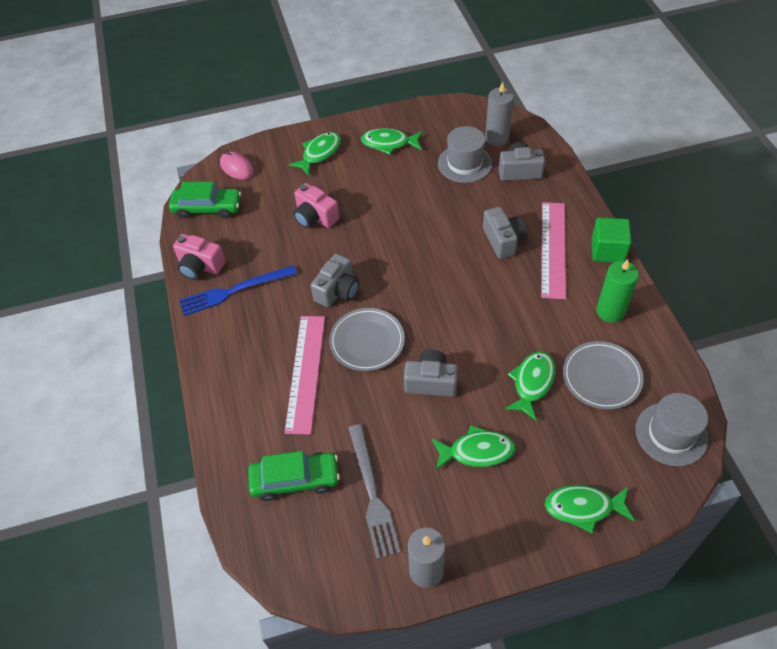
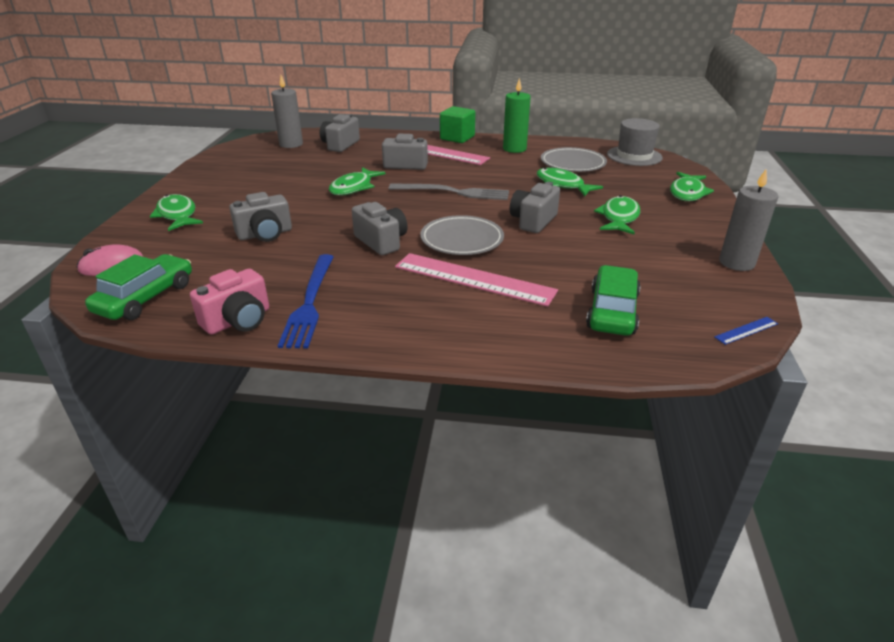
camera: 70 degrees left, 20 degrees down
pink camera [293,183,339,228] -> grey camera [229,192,292,242]
grey fork [348,424,401,559] -> grey fork moved to [389,183,509,200]
green fish [361,128,423,155] -> green fish moved to [329,167,386,196]
grey hat [438,126,492,183] -> none
none -> blue ruler [714,317,778,345]

